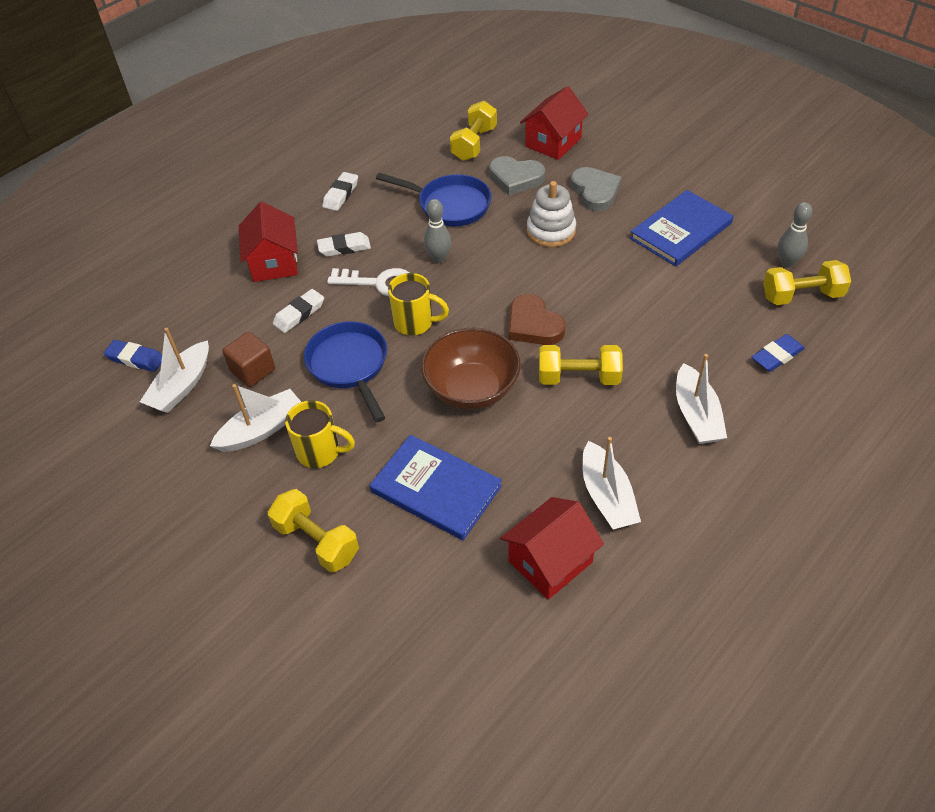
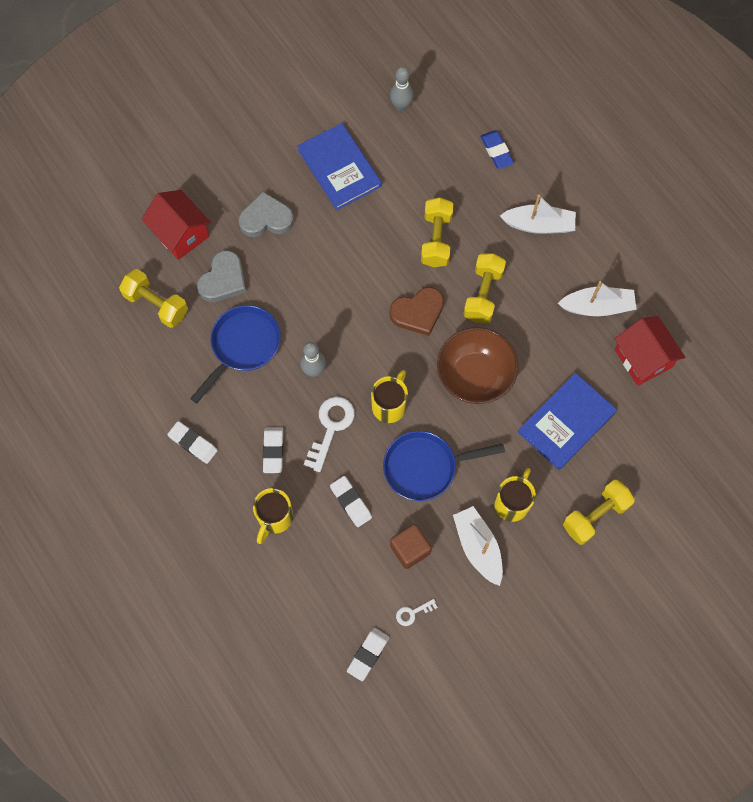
camera: 80 degrees left, 20 degrees up
blue eraser [104,340,162,372] -> white eraser [347,628,389,681]
white boat [140,328,209,413] -> white key [396,599,438,626]
red house [239,202,298,282] -> yellow mug [253,488,293,544]
white stacking toy [527,181,576,247] -> none
yellow dumbbell [763,260,851,305] -> yellow dumbbell moved to [421,197,453,268]

